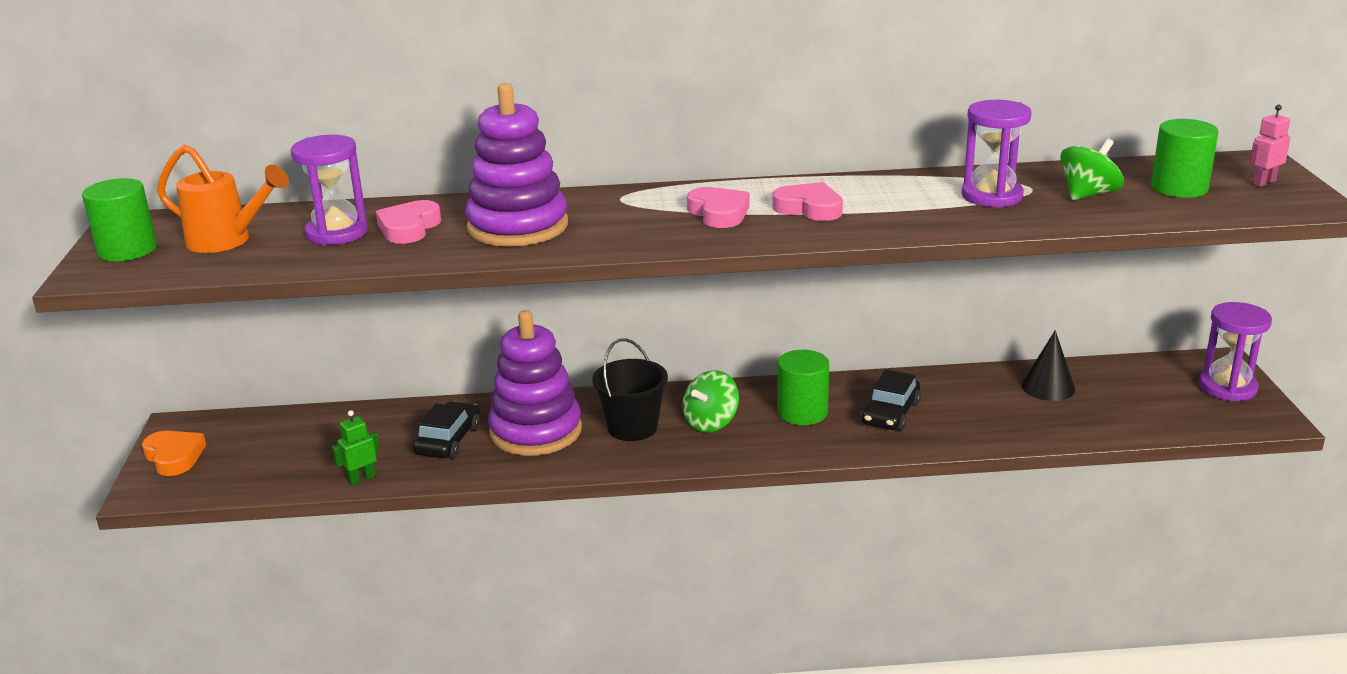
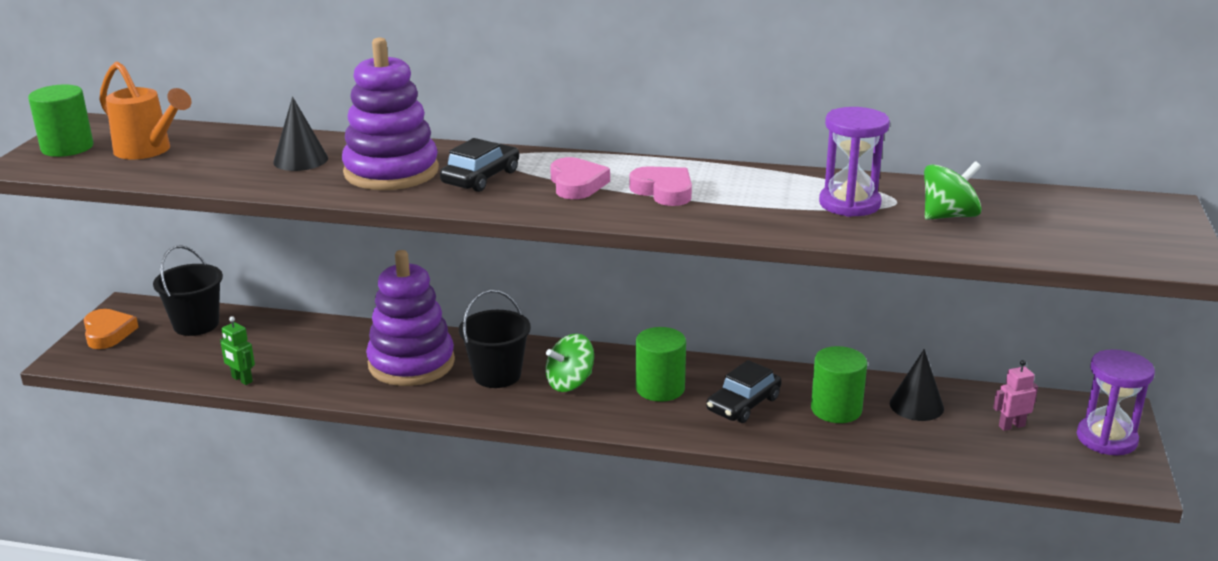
camera: 15 degrees right, 0 degrees up
purple hourglass [291,135,368,245] -> none
green robot [332,410,380,485] -> green robot turned 120 degrees counterclockwise [220,316,255,385]
pink heart [376,200,441,244] -> black cone [273,97,328,171]
black car [413,401,480,458] -> black car moved to [440,138,519,192]
green cylinder [1151,119,1218,198] -> green cylinder moved to [811,346,867,423]
pink robot [1250,105,1290,187] -> pink robot moved to [993,360,1038,431]
none -> black bucket [153,245,223,336]

